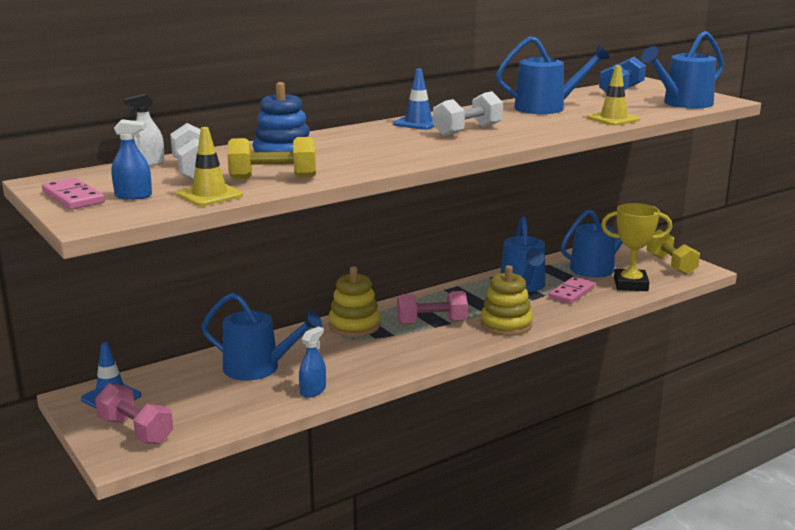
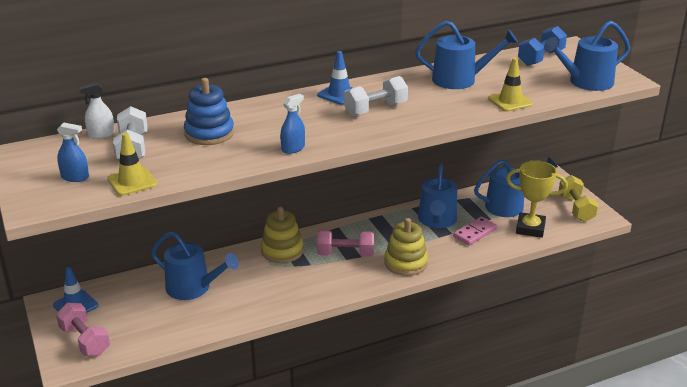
camera: 10 degrees right, 10 degrees up
pink domino [42,178,105,210] -> none
yellow dumbbell [227,137,316,179] -> none
blue spray bottle [299,326,326,398] -> blue spray bottle moved to [280,94,305,154]

